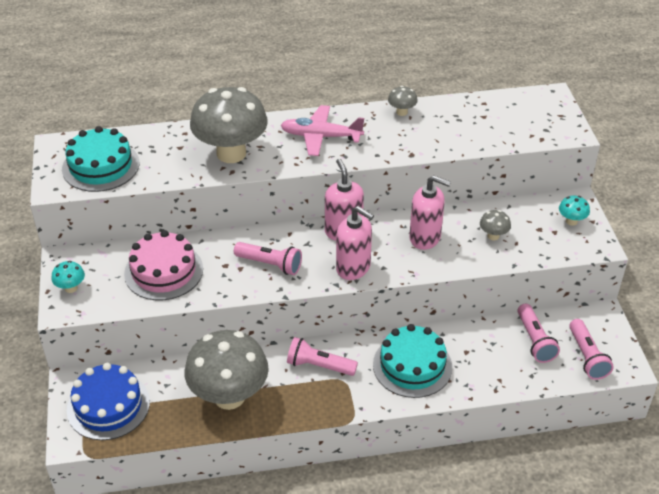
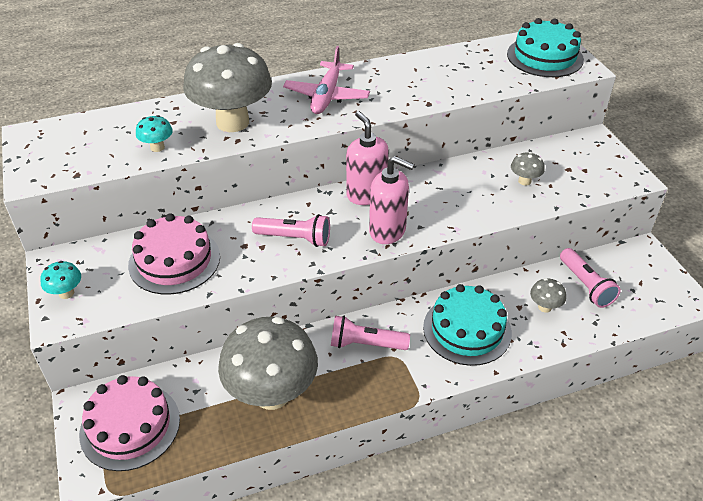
camera: 10 degrees left, 0 degrees up
turquoise cake [62,126,139,192] -> turquoise cake moved to [507,18,584,77]
blue cake [67,363,150,440] -> pink cake [79,375,180,471]
pink plane [280,105,364,156] -> pink plane turned 75 degrees counterclockwise [283,46,370,114]
grey mushroom [388,86,418,116] -> grey mushroom moved to [530,278,566,313]
pink soap dispenser [409,175,451,250] -> none
turquoise mushroom [559,196,590,226] -> turquoise mushroom moved to [136,115,173,152]
pink flashlight [569,319,614,380] -> none

